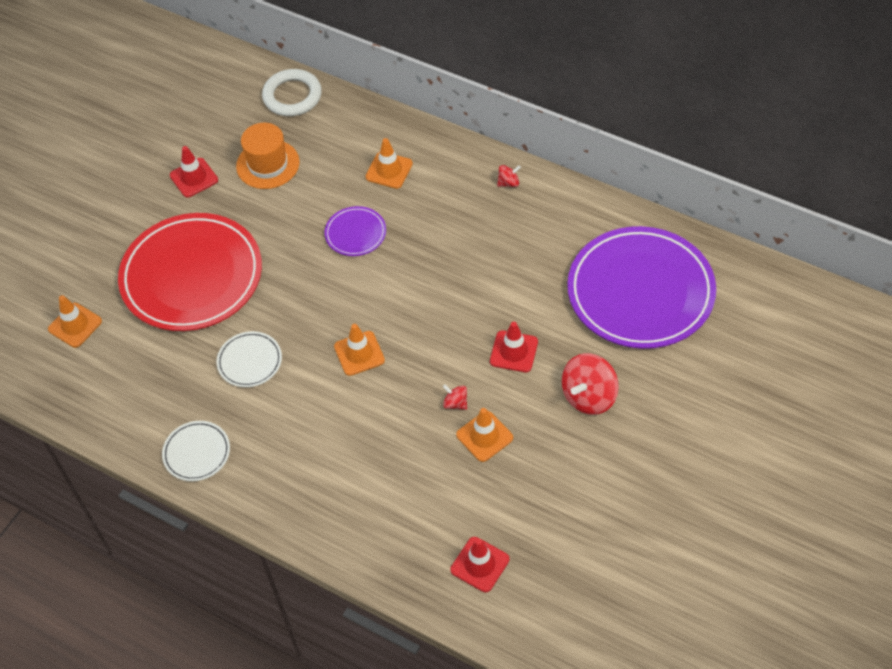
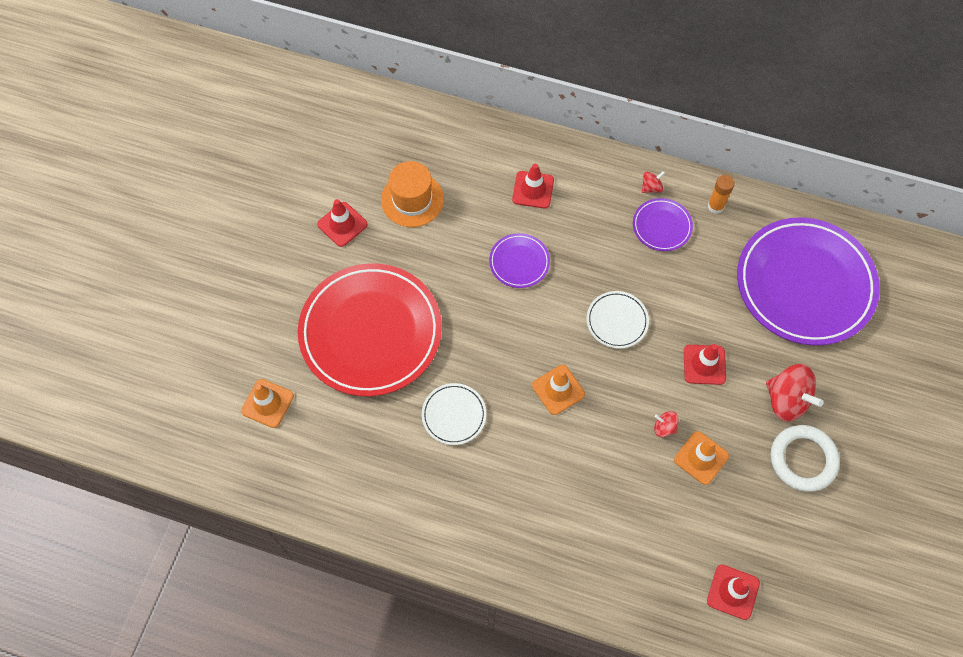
camera: 15 degrees left, 10 degrees up
white plate [162,421,230,481] -> white plate moved to [587,291,649,349]
white ring [262,69,322,116] -> white ring moved to [771,425,840,491]
orange traffic cone [365,138,413,189] -> red traffic cone [512,164,554,208]
red spinning top [562,353,619,415] -> red spinning top turned 75 degrees counterclockwise [766,364,823,421]
none -> purple plate [633,198,693,251]
none -> orange glue stick [708,175,735,214]

